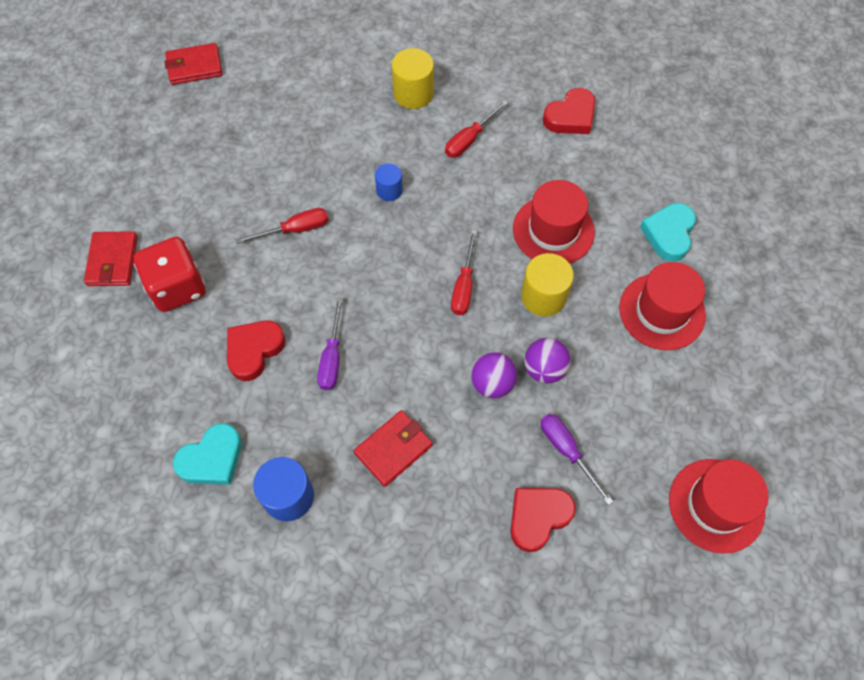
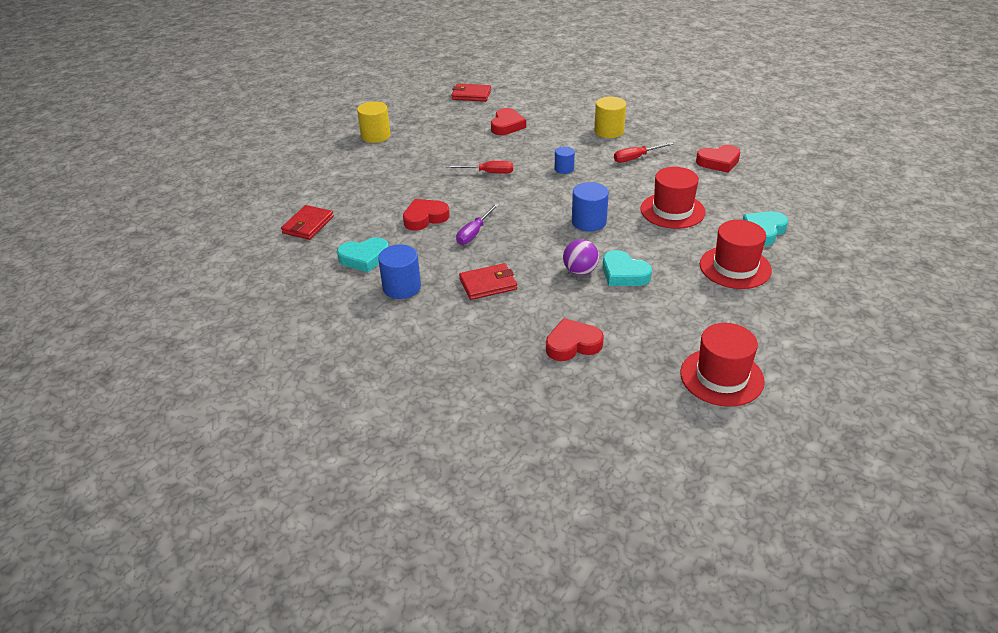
camera: 25 degrees right, 25 degrees down
red wallet [84,231,138,286] -> red wallet moved to [281,205,334,240]
red dice [134,237,206,312] -> none
red screwdriver [451,230,477,315] -> blue cylinder [572,182,609,231]
yellow cylinder [521,253,574,316] -> yellow cylinder moved to [357,101,391,143]
purple ball [524,338,571,384] -> turquoise heart [602,250,652,286]
purple screwdriver [541,414,613,505] -> none
none -> red heart [491,108,526,135]

